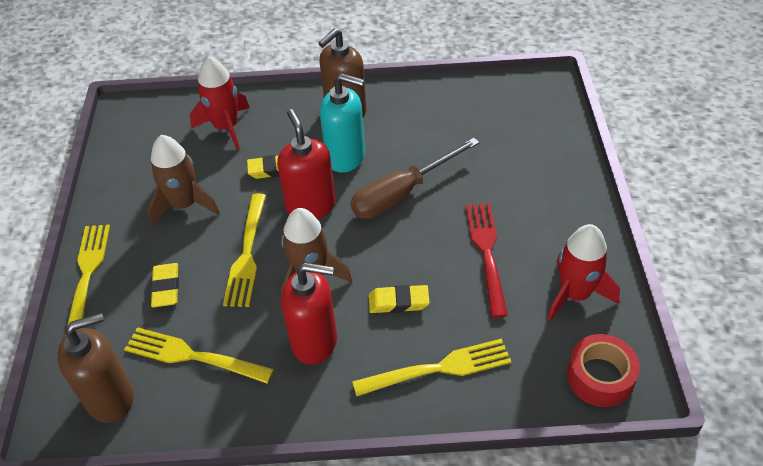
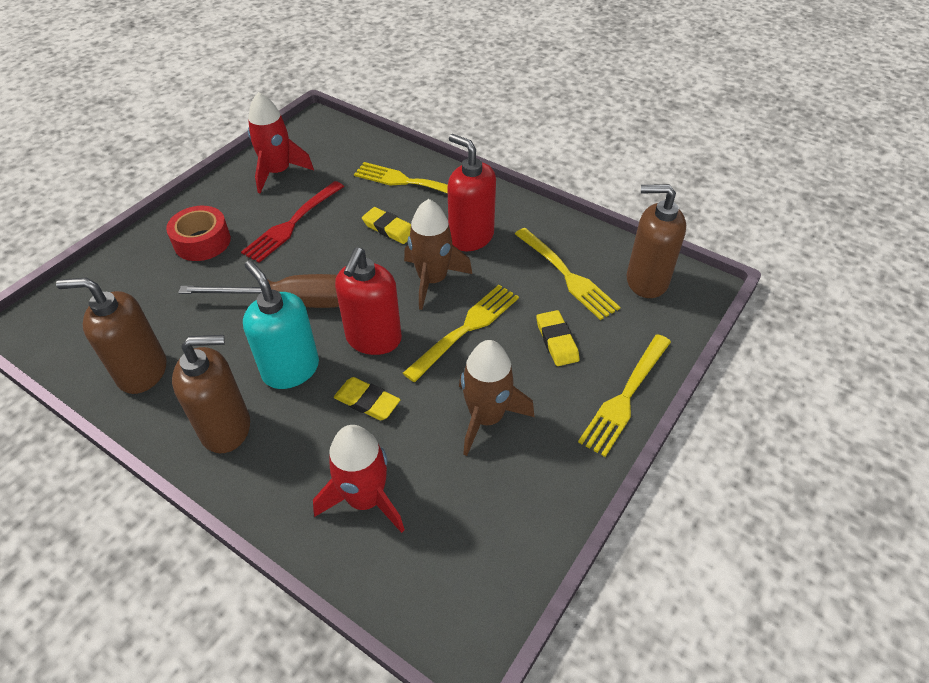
camera: 145 degrees left, 0 degrees up
yellow eraser [151,263,179,308] -> yellow eraser turned 45 degrees counterclockwise [536,310,579,366]
red tape [567,334,640,407] -> red tape moved to [166,206,231,261]
none -> brown soap dispenser [56,278,166,394]

